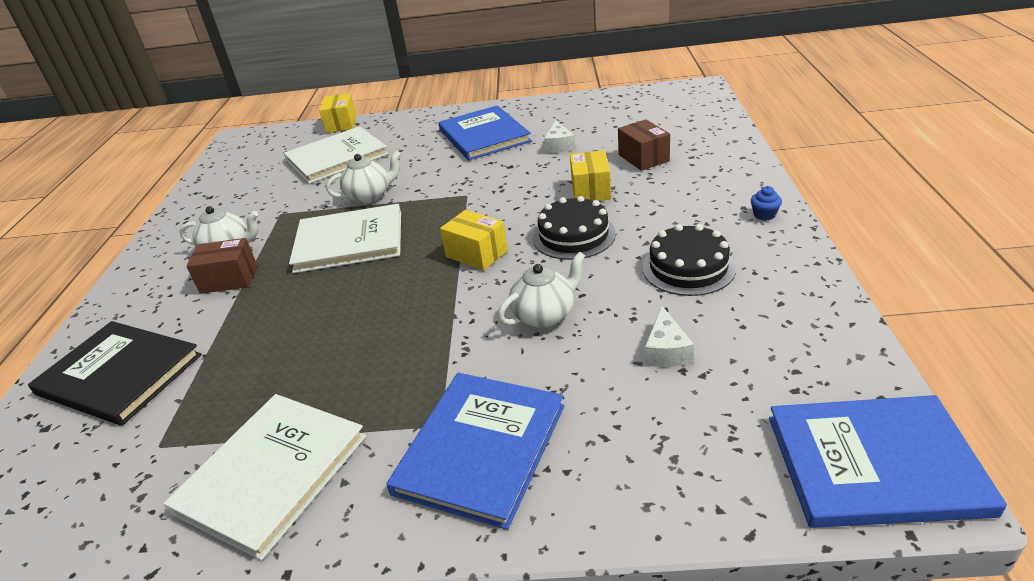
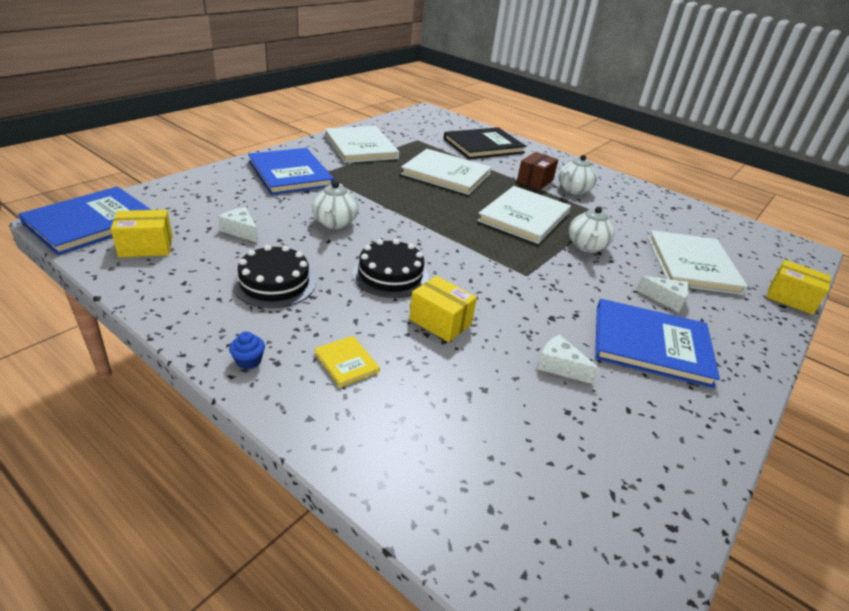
camera: 120 degrees right, 0 degrees up
yellow box [440,210,508,271] -> yellow box moved to [111,210,173,257]
brown box [618,120,670,171] -> none
none -> yellow book [315,336,380,387]
none -> white book [401,149,492,195]
none -> white cheese [636,276,690,313]

